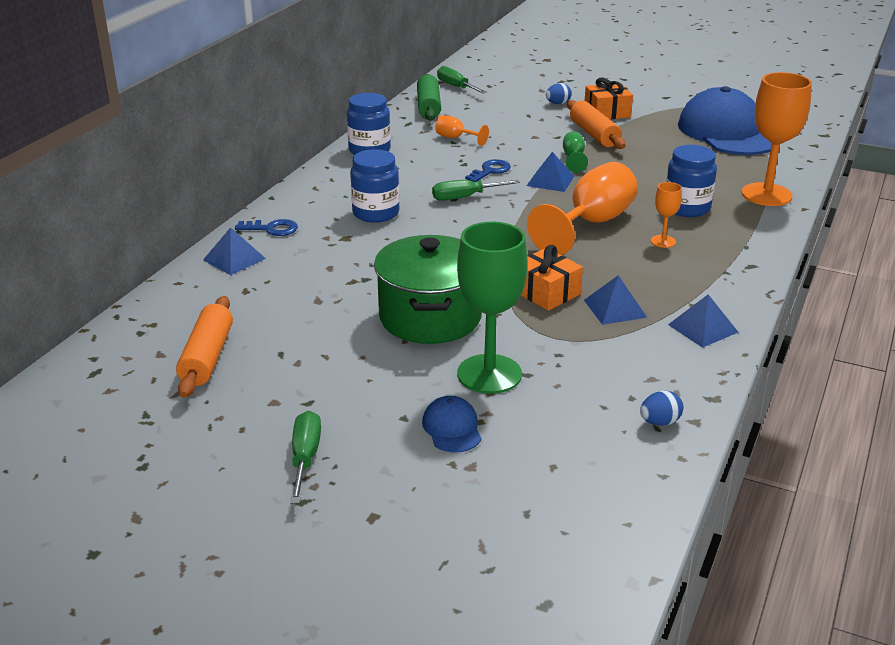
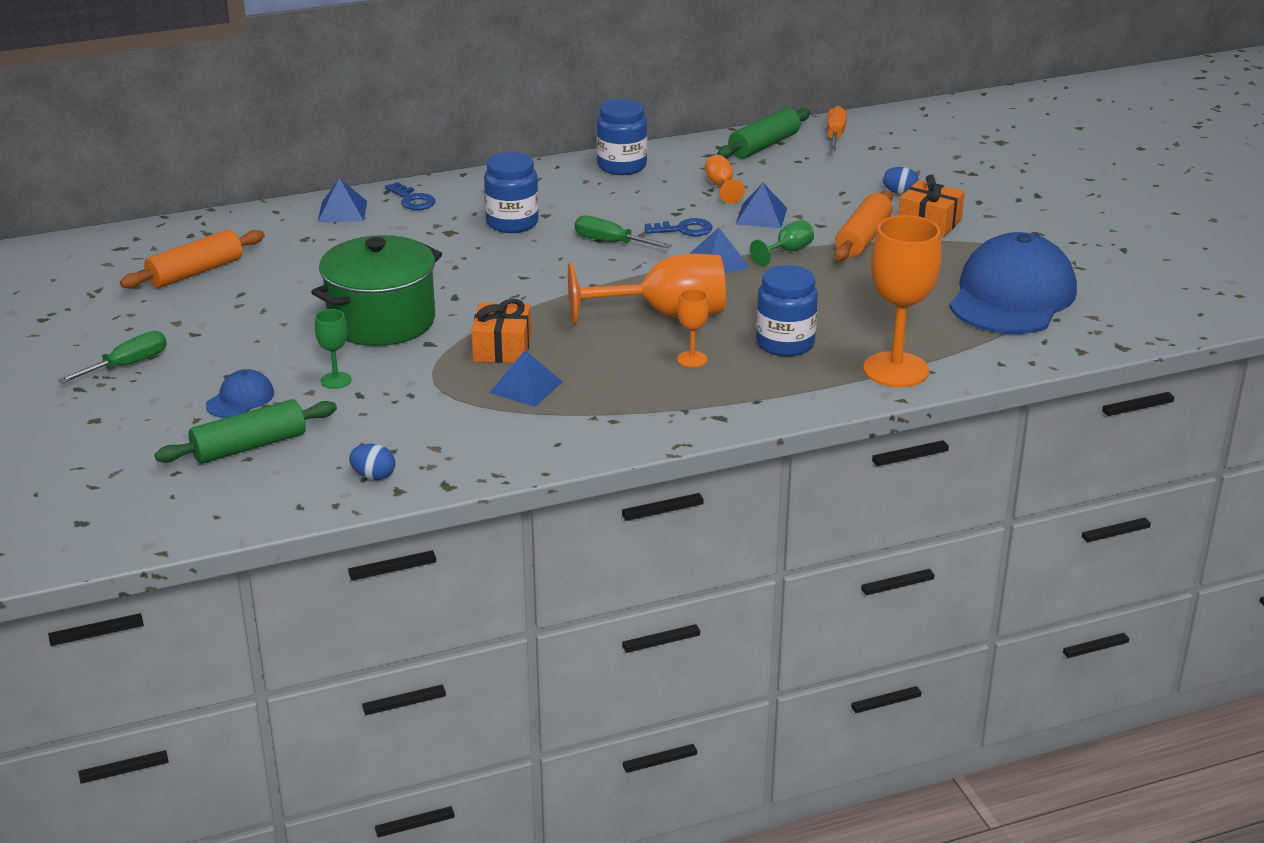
camera: 45 degrees right, 0 degrees up
green screwdriver [437,66,487,93] -> orange screwdriver [827,106,847,151]
green goblet [457,222,528,394] -> green goblet [315,309,352,389], size x0.47
blue pyramid [668,294,738,347] -> blue pyramid moved to [736,183,787,228]
none -> green rolling pin [155,399,337,464]

